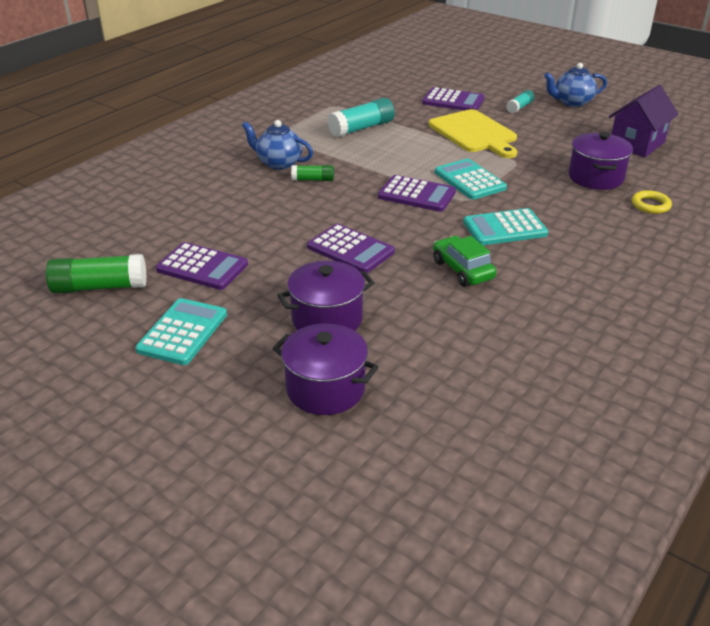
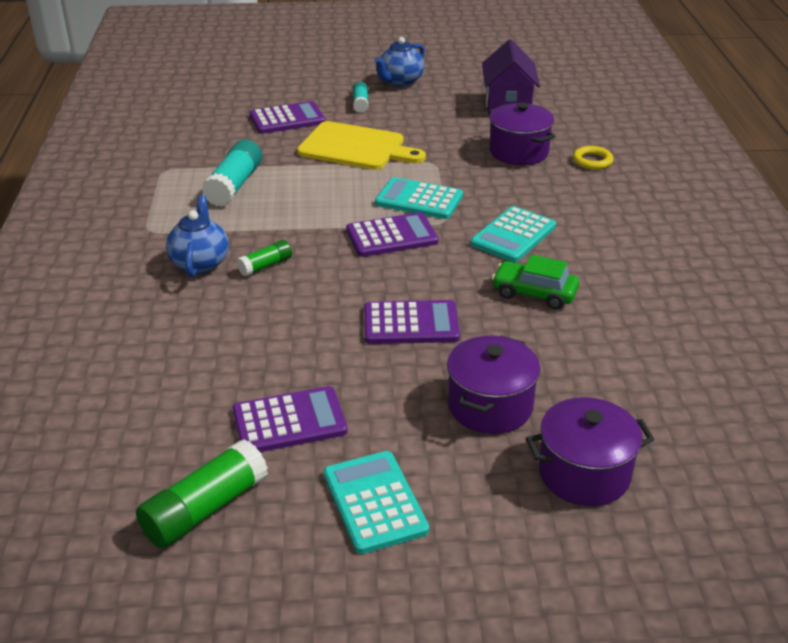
camera: 40 degrees left, 0 degrees up
blue teapot [242,120,313,170] -> blue teapot turned 105 degrees clockwise [166,195,229,277]

